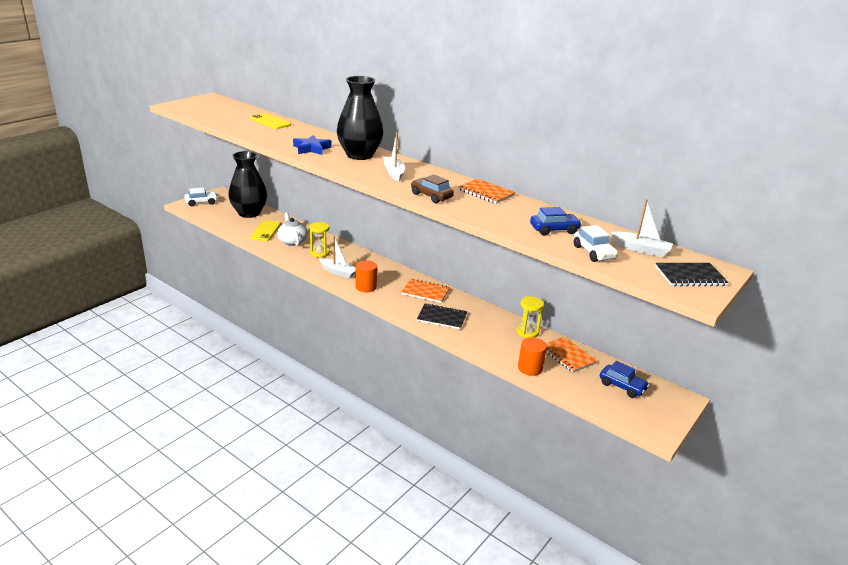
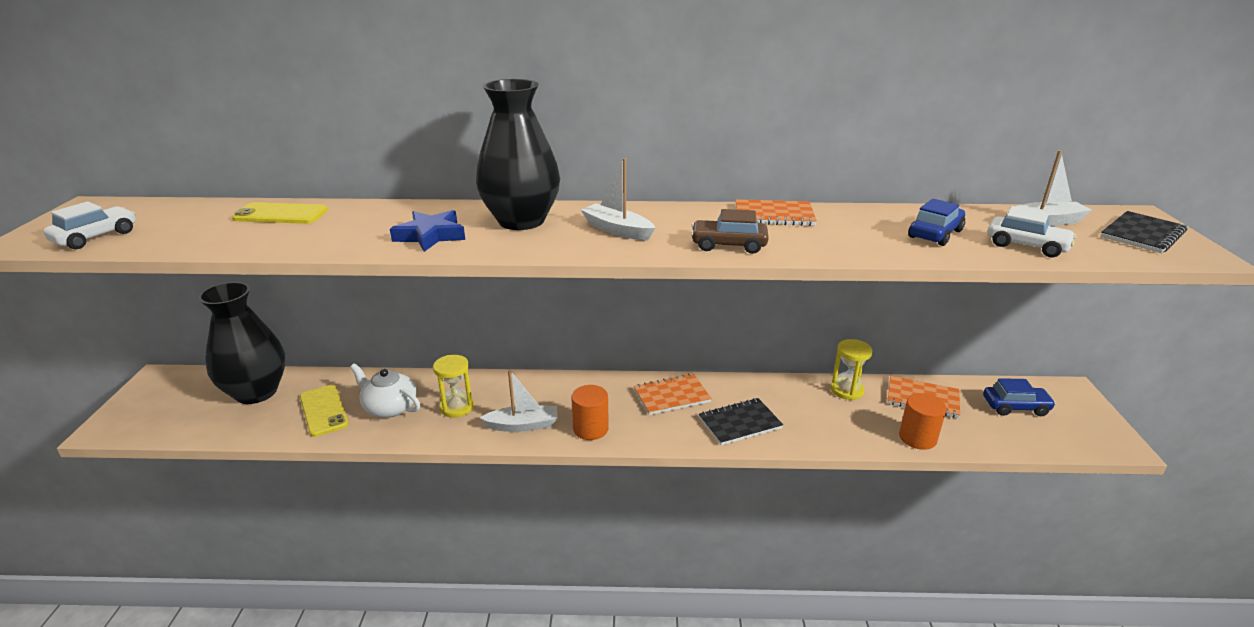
camera: 35 degrees left, 0 degrees up
white car [184,187,218,206] -> white car moved to [43,201,136,249]

